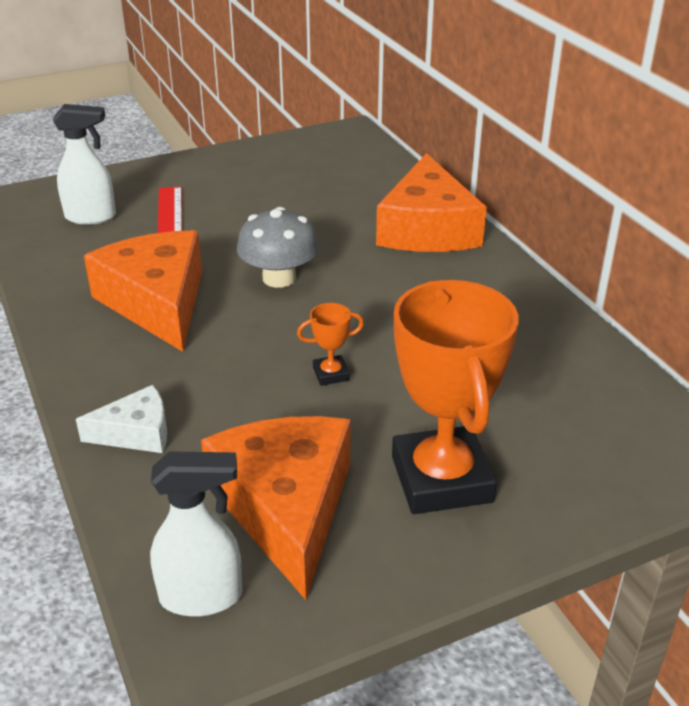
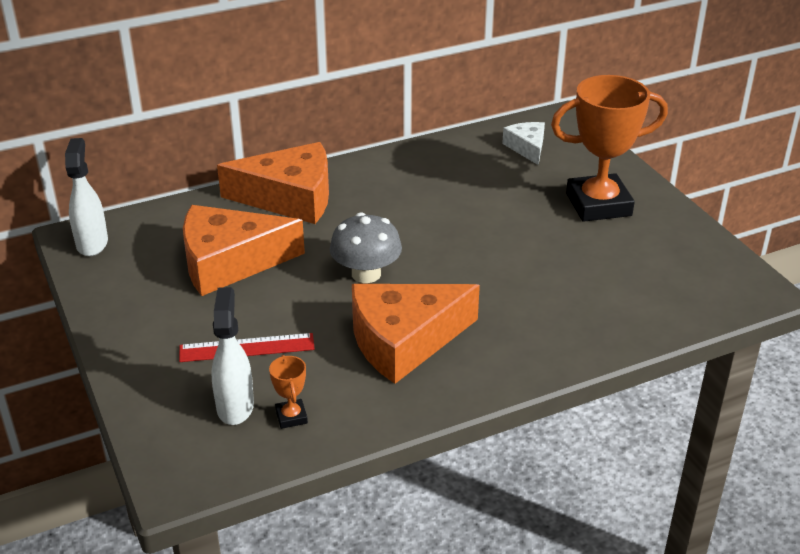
camera: 90 degrees left, 0 degrees up
white cheese [76,385,167,453] -> white cheese moved to [502,122,545,165]
white spray bottle [150,451,242,617] -> white spray bottle moved to [65,138,108,256]
orange cheese [201,416,350,600] -> orange cheese moved to [183,205,305,296]
orange trophy [297,303,364,386] -> orange trophy moved to [269,355,308,429]

